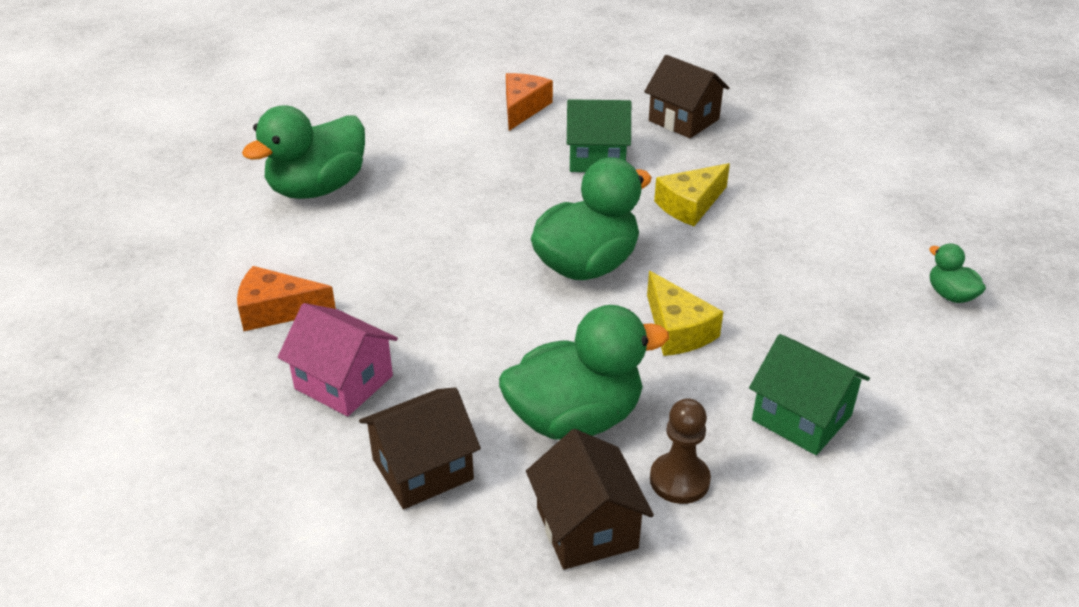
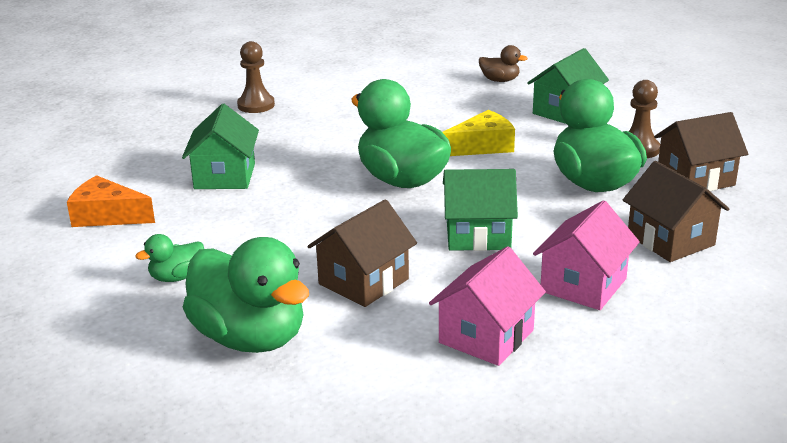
camera: 90 degrees left, 10 degrees down
orange cheese [237,266,336,331] -> pink house [429,246,546,366]
brown house [644,55,729,138] -> brown house moved to [307,199,417,307]
yellow cheese [654,163,730,226] -> none
green duck [929,243,986,303] -> green duck moved to [135,234,204,282]
none -> brown pawn [237,41,275,113]
none -> green house [443,169,518,251]
none -> brown duck [479,45,528,82]

